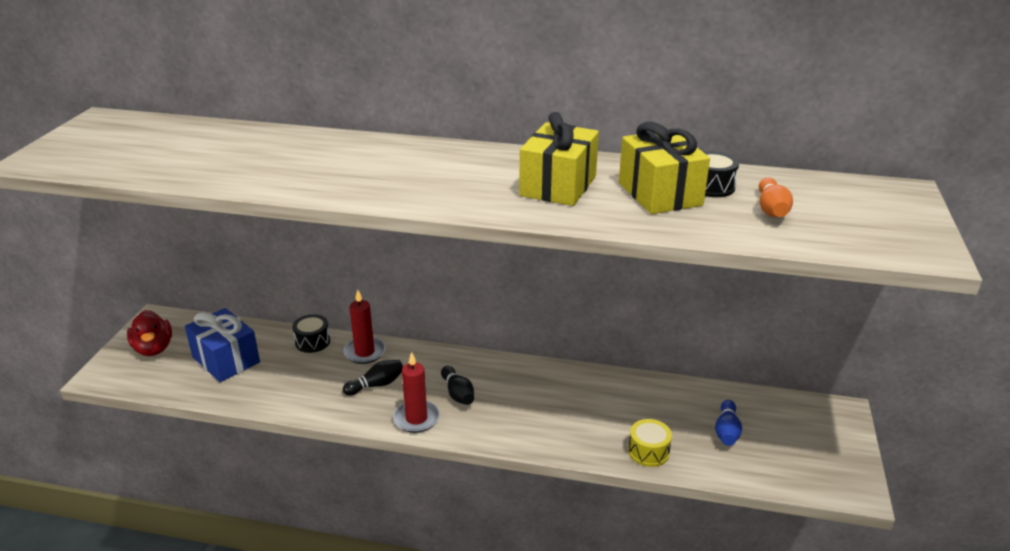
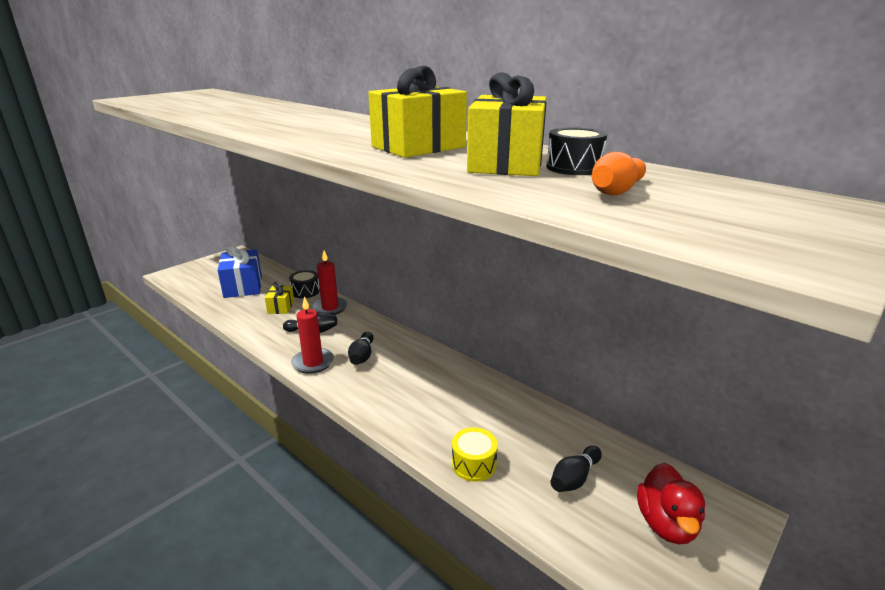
camera: 30 degrees right, 5 degrees down
red duck [127,310,172,356] -> red duck moved to [637,463,705,544]
blue bowling pin [715,400,742,446] -> black bowling pin [551,446,602,492]
none -> yellow gift [265,282,294,314]

